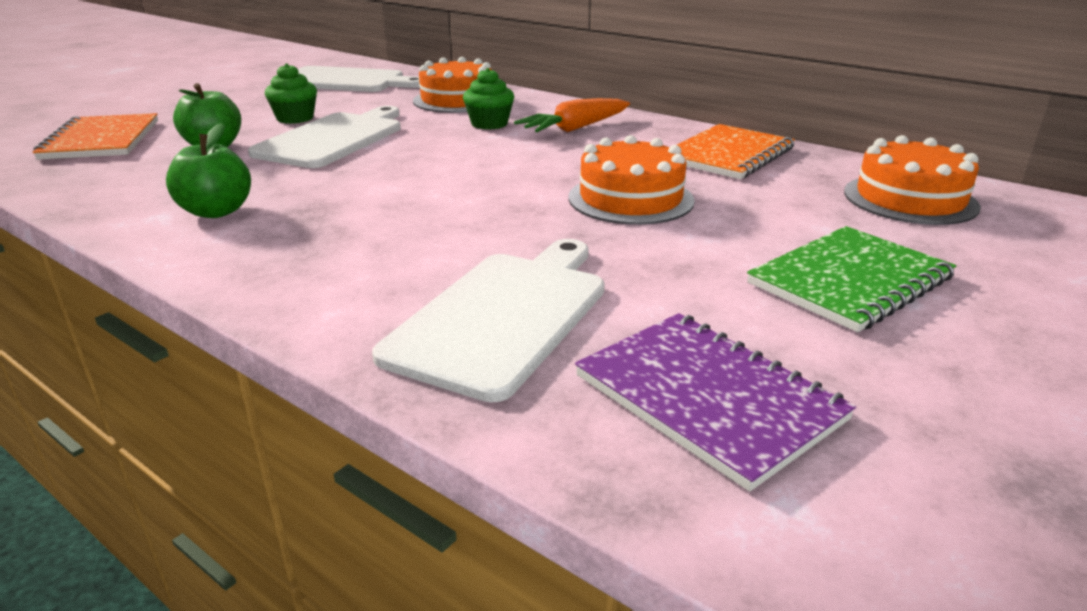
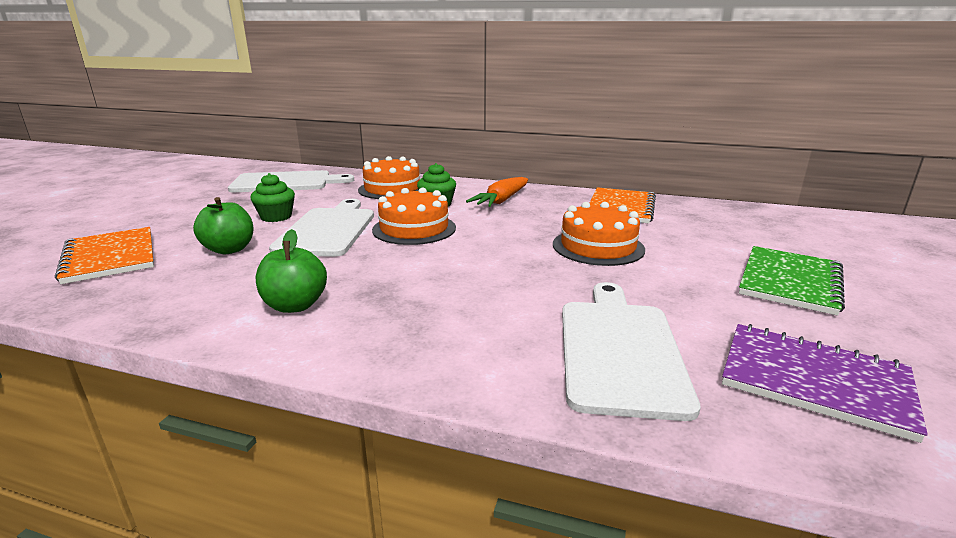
camera: 20 degrees left, 5 degrees down
orange cake [844,135,981,225] -> orange cake moved to [372,188,456,245]

